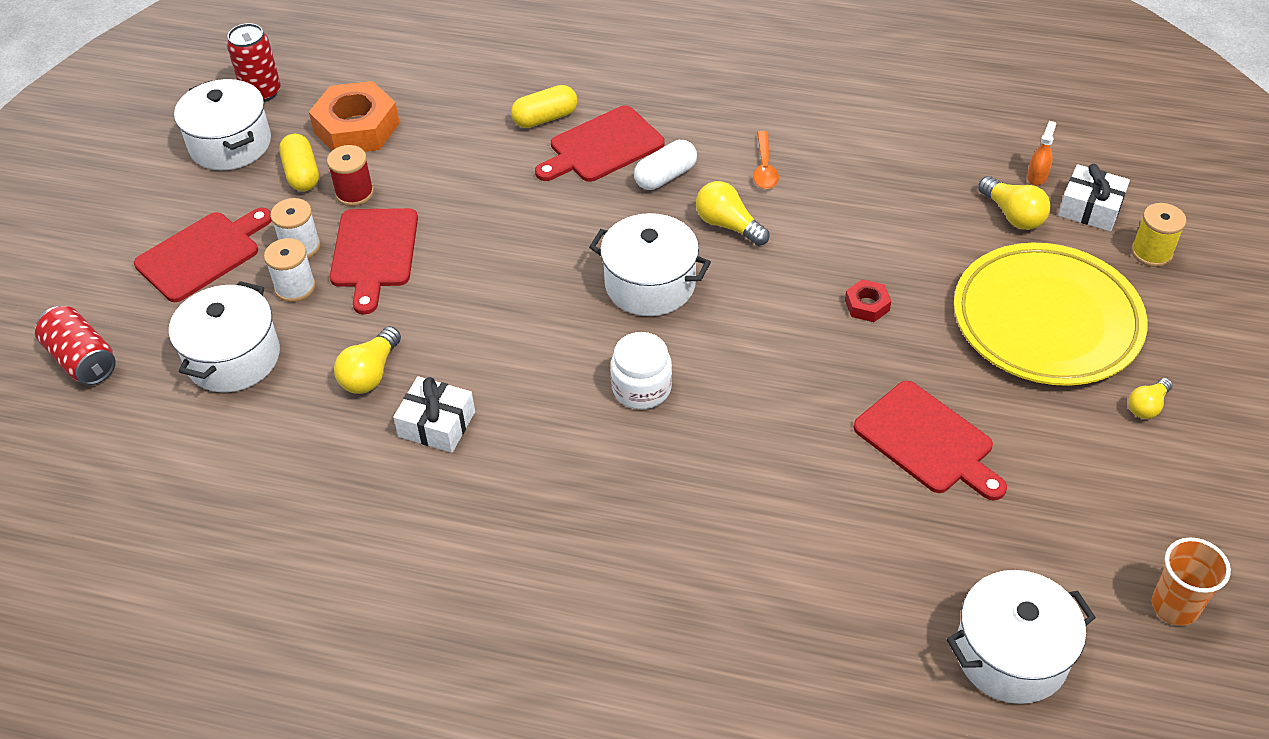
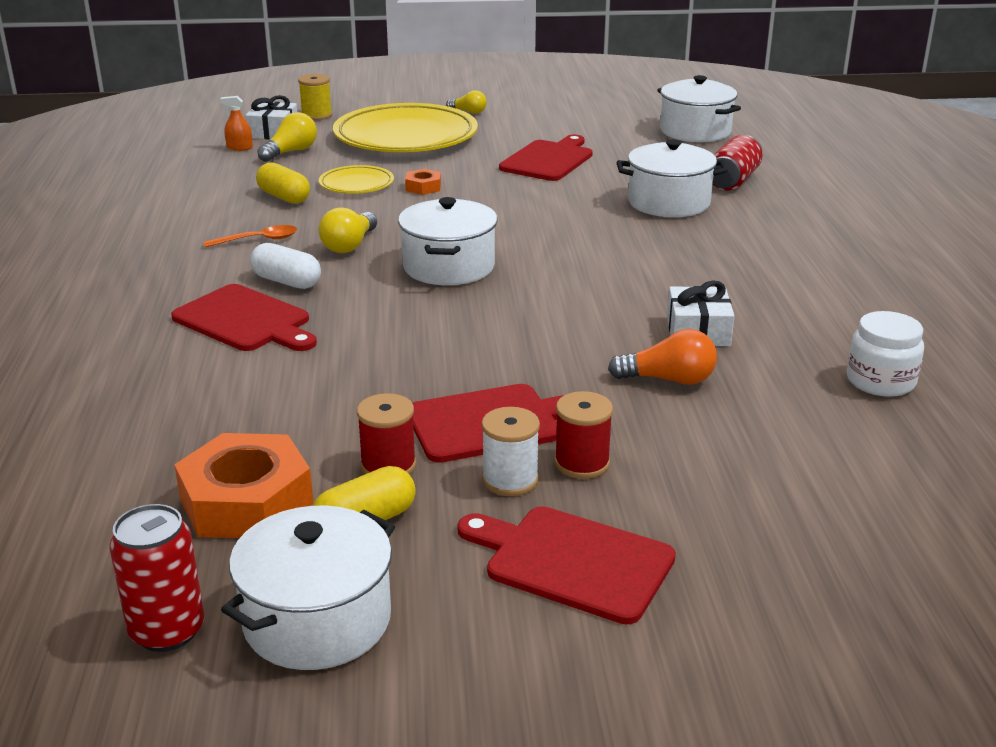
camera: 110 degrees left, 20 degrees down
red can [35,306,116,385] -> red can moved to [713,135,762,191]
white pot [169,281,280,392] -> white pot moved to [617,139,728,217]
white spool [264,238,316,302] -> red spool [554,391,613,479]
yellow light bulb [334,326,401,394] -> orange light bulb [608,329,717,385]
yellow capsule [511,85,577,128] -> yellow capsule moved to [256,162,310,204]
white jar [611,332,672,409] -> white jar moved to [847,311,924,397]
red nut [845,279,891,322] -> orange nut [405,169,441,195]
orange cup [1152,537,1231,626] -> none
none -> yellow plate [319,165,394,194]

